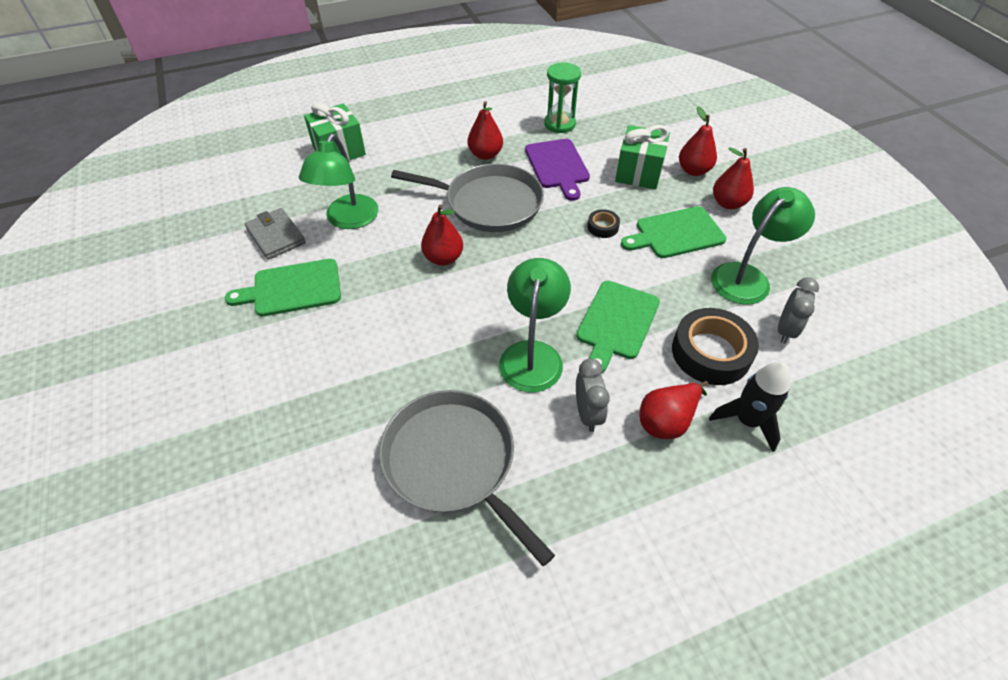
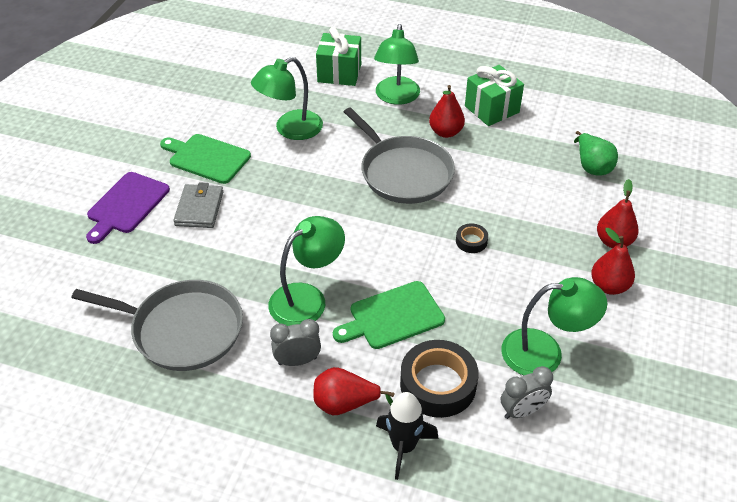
camera: 40 degrees right, 5 degrees down
grey wallet [245,208,306,260] -> grey wallet moved to [173,182,223,228]
grey pan [379,390,555,566] -> grey pan turned 105 degrees clockwise [71,280,243,371]
red pear [421,204,463,266] -> none
purple cutting board [525,139,590,201] -> purple cutting board moved to [86,172,170,244]
green hourglass [544,62,581,133] -> none
grey clock [576,358,610,432] -> grey clock turned 135 degrees counterclockwise [270,319,321,366]
green gift [615,125,670,189] -> green gift moved to [465,65,524,126]
green cutting board [621,206,726,258] -> none
none -> green lamp [374,24,420,105]
none -> green pear [574,131,618,175]

